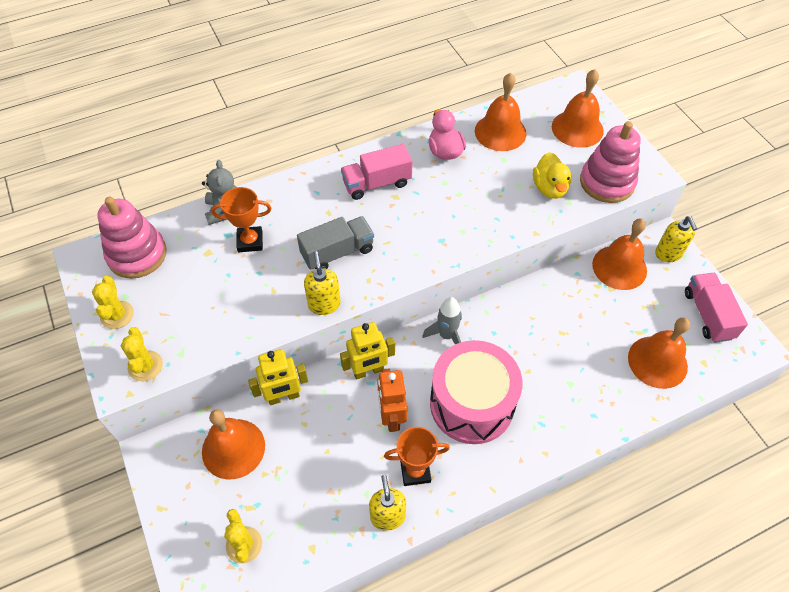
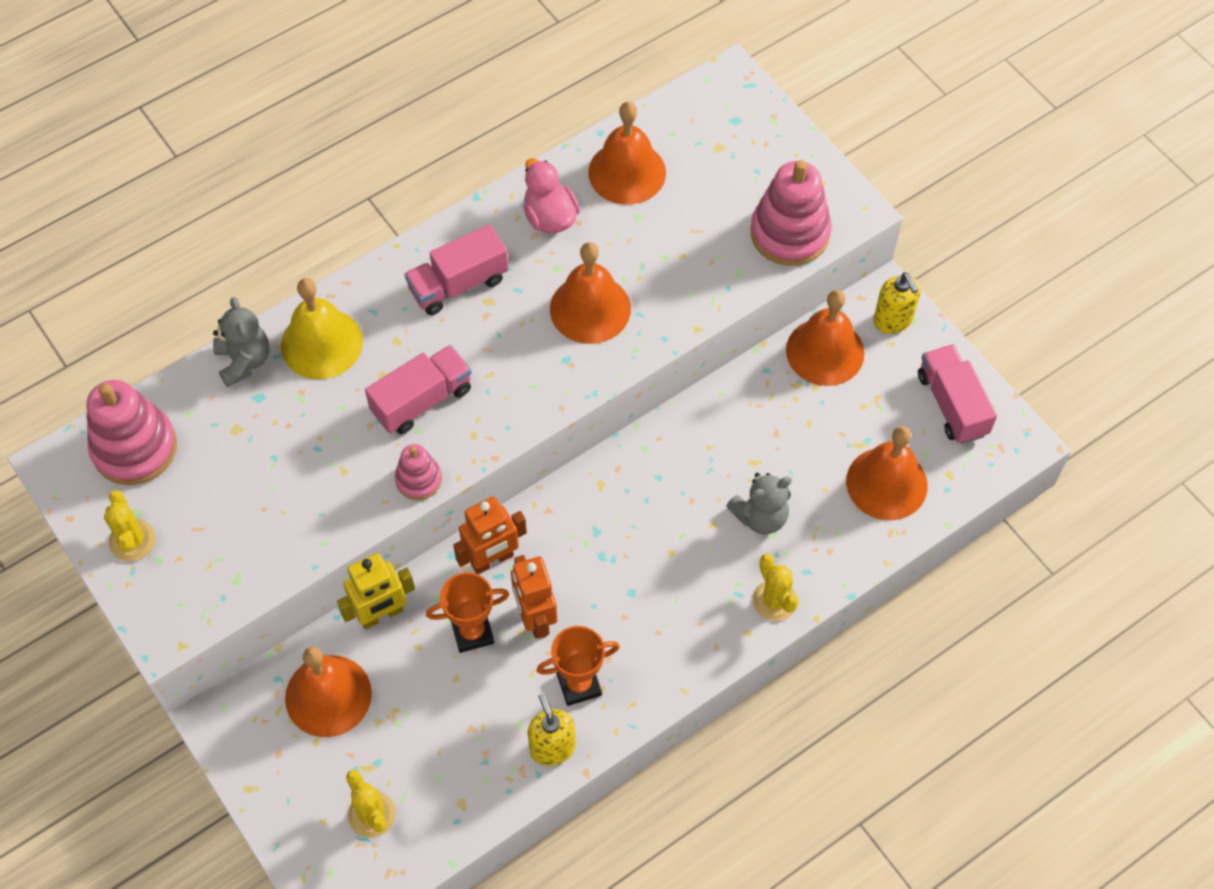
camera: 10 degrees left, 5 degrees up
yellow cactus [121,327,163,382] -> yellow cactus moved to [753,554,799,621]
orange trophy [211,187,272,252] -> orange trophy moved to [426,572,509,653]
grey truck [297,216,374,270] -> pink truck [365,345,472,434]
yellow soap dispenser [304,251,341,315] -> pink stacking toy [395,444,442,500]
yellow robot [340,322,395,380] -> orange robot [453,496,527,574]
grey rocket [422,297,462,344] -> none
pink drum [430,340,522,444] -> none
yellow duck [533,152,571,199] -> none
orange bell [552,69,604,148] -> orange bell moved to [550,242,631,344]
none -> yellow bell [281,278,363,379]
none -> grey teddy bear [726,473,792,534]

